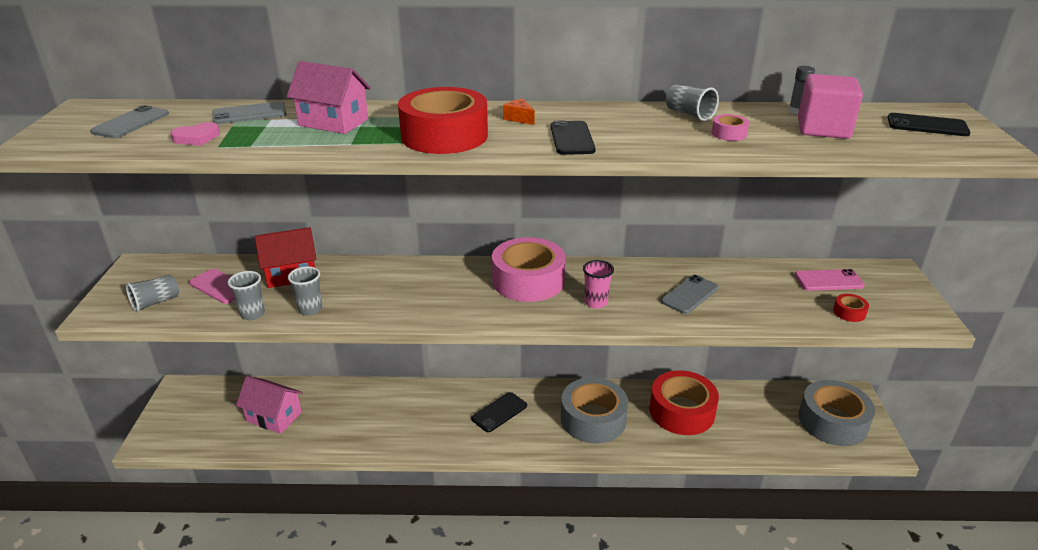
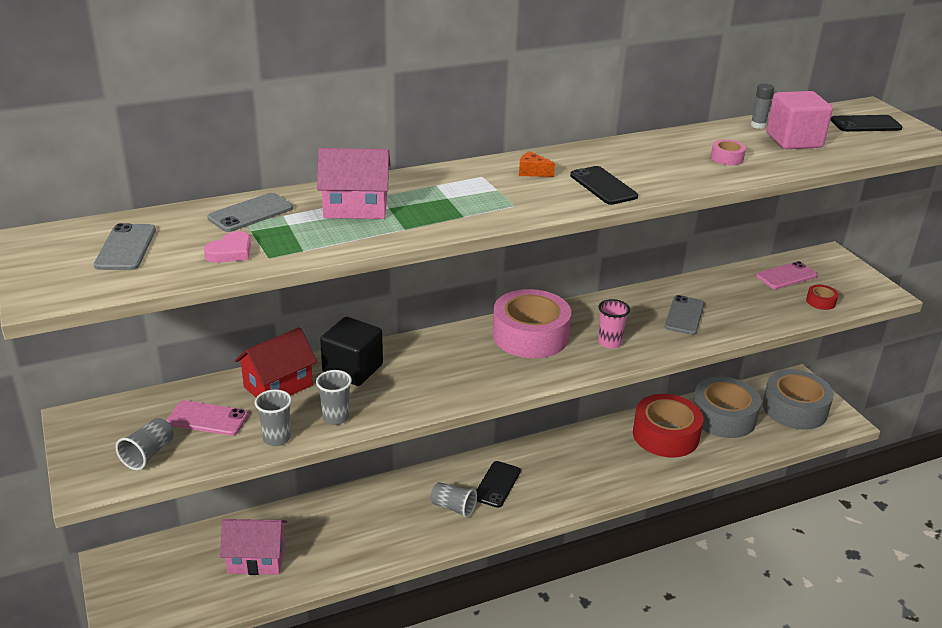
camera: 25 degrees left, 0 degrees up
red tape [398,87,488,154] -> none
grey tape [561,377,628,444] -> grey tape moved to [693,377,761,438]
grey cup [666,84,719,121] -> grey cup moved to [430,482,477,518]
none -> black cube [320,317,383,386]

